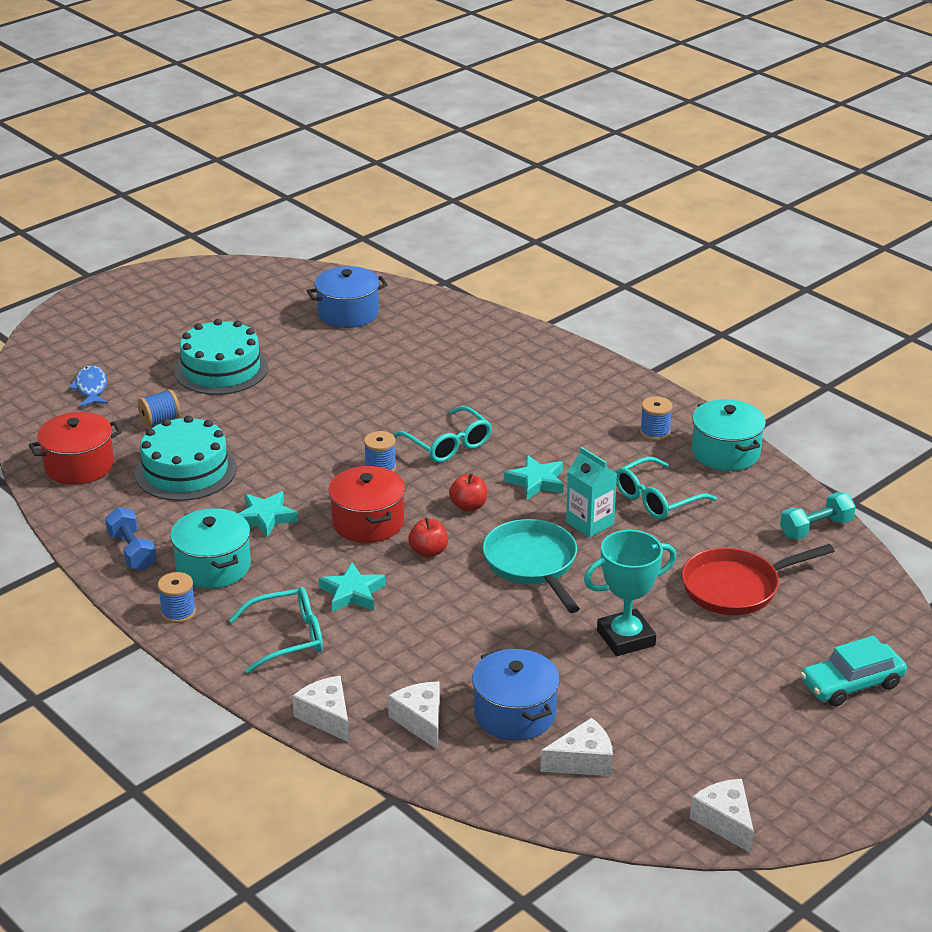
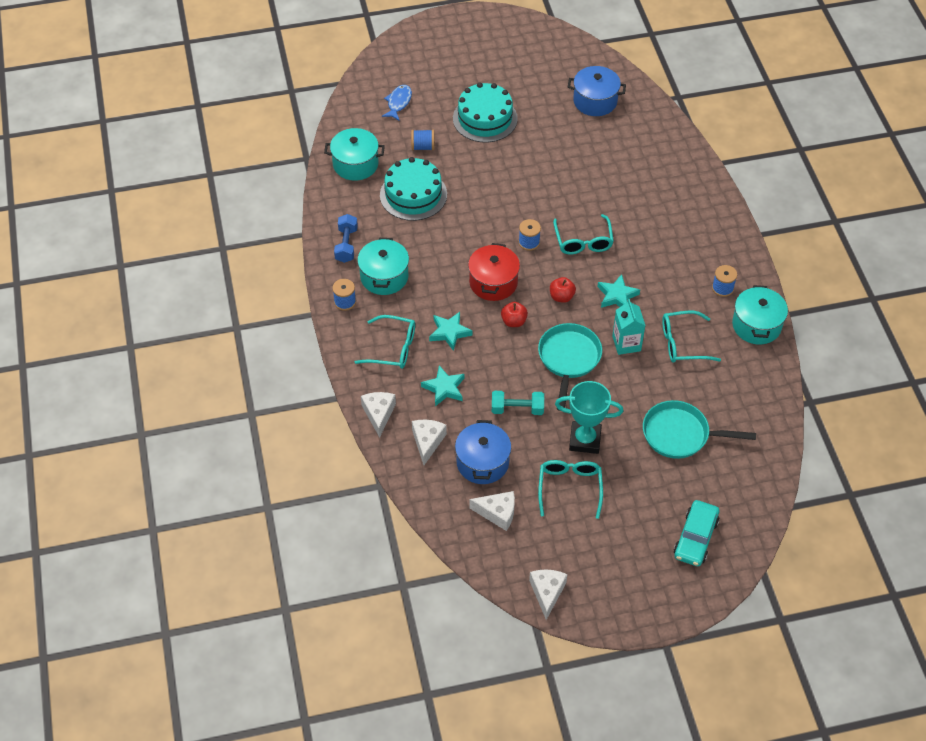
camera: 30 degrees right, 20 degrees up
red pot [29,412,122,485] -> turquoise pot [324,128,385,181]
turquoise star [238,491,298,538] -> turquoise star moved to [421,365,465,406]
red pan [682,544,834,615] -> turquoise pan [643,400,756,459]
turquoise dumbbell [780,492,856,539] -> turquoise dumbbell moved to [492,391,544,415]
turquoise car [800,636,907,706] -> turquoise car turned 75 degrees counterclockwise [674,500,719,566]
none -> turquoise glasses [538,460,603,519]

